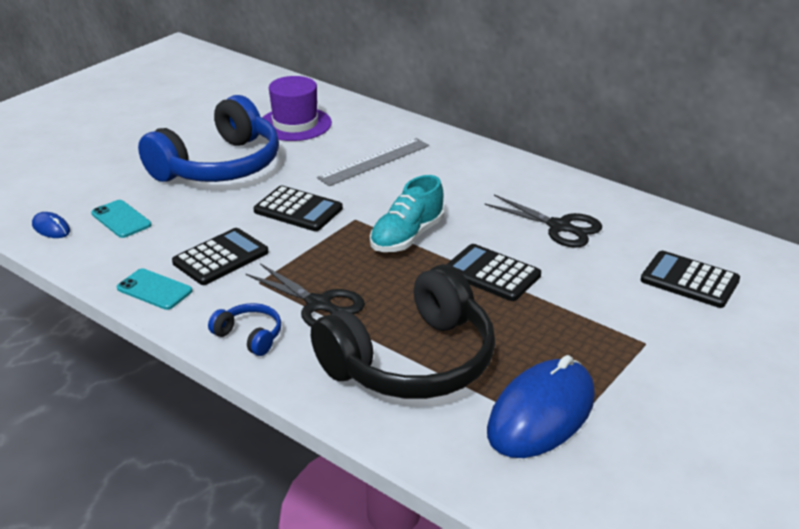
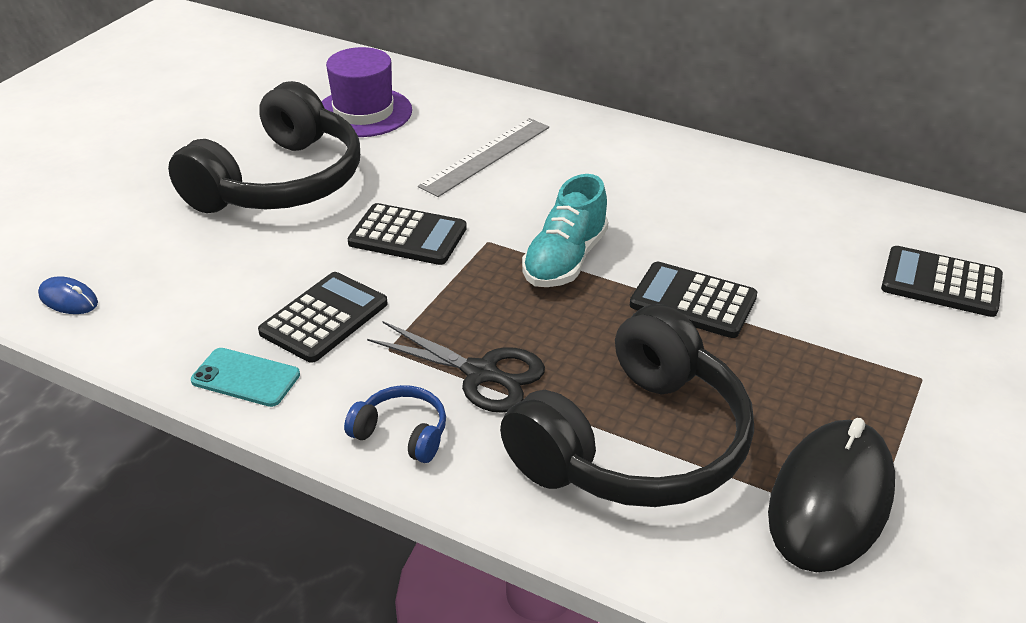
camera: 10 degrees left, 5 degrees up
turquoise phone [91,200,152,238] -> none
blue headphones [138,95,279,182] -> black headphones [168,81,360,213]
black scissors [484,195,602,248] -> none
blue mouse [487,355,595,458] -> black mouse [768,418,895,572]

